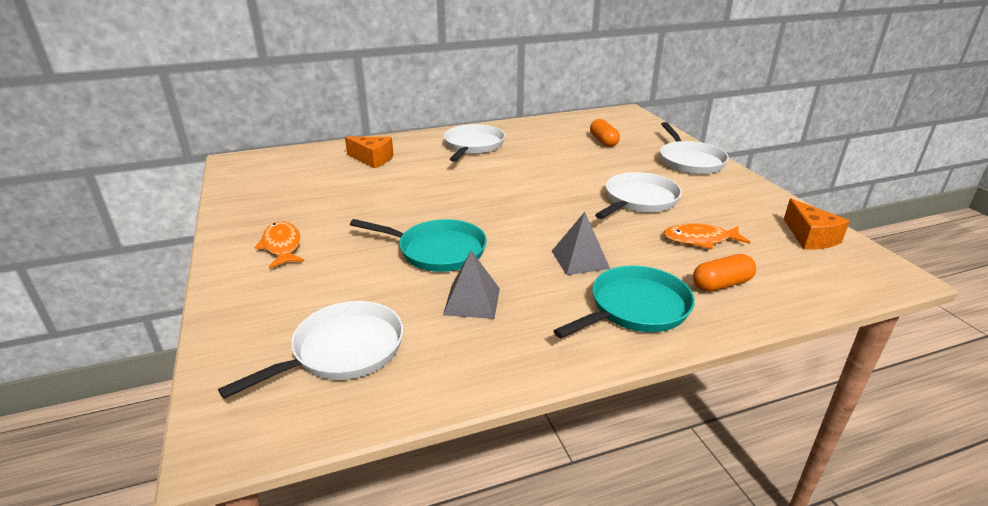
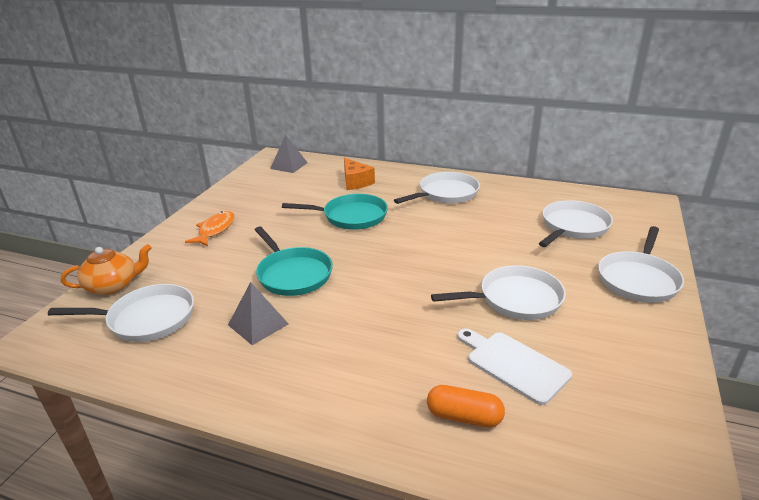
camera: 40 degrees right, 0 degrees up
grey pyramid [552,212,610,275] -> grey pyramid moved to [270,135,308,173]
turquoise pan [554,265,695,338] -> turquoise pan moved to [282,194,388,230]
orange capsule [590,119,620,147] -> white pan [539,200,613,247]
orange fish [664,223,750,249] -> white cutting board [457,328,572,405]
orange cheese [784,199,850,250] -> none
none -> orange teapot [61,244,152,295]

